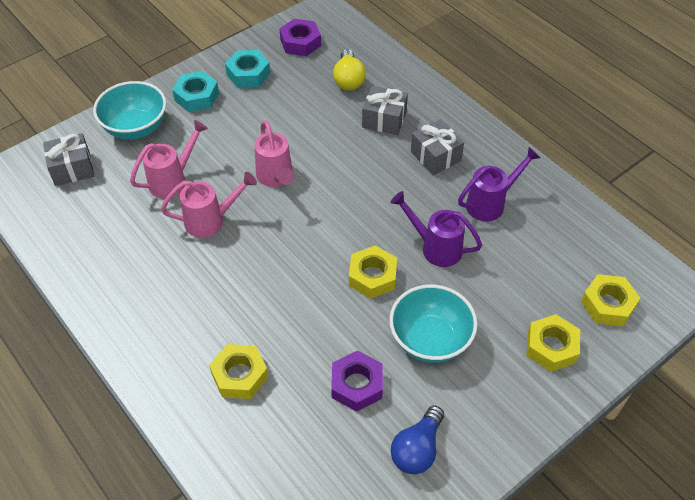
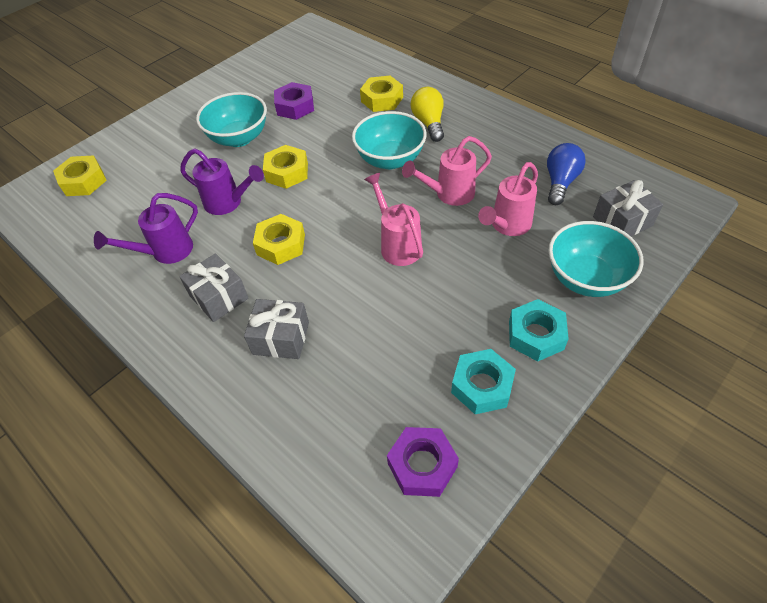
camera: 175 degrees right, 0 degrees up
yellow light bulb [333,49,366,90] -> yellow light bulb moved to [411,87,444,142]
blue light bulb [391,406,444,474] -> blue light bulb moved to [547,143,586,205]
yellow nut [526,314,580,372] -> yellow nut moved to [253,214,305,265]
none -> turquoise bowl [352,111,427,169]

